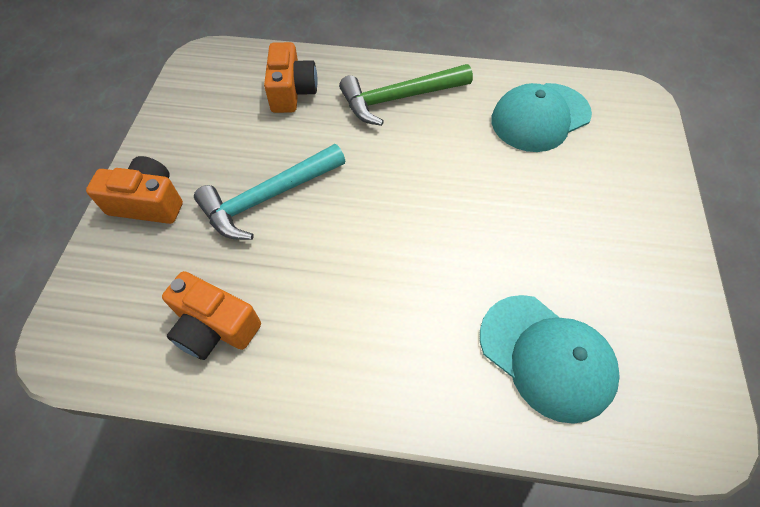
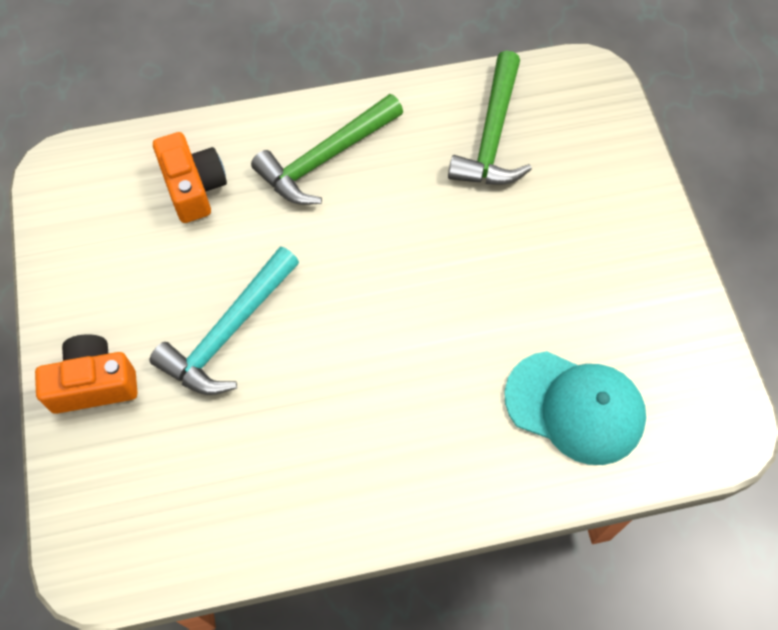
camera: 20 degrees left, 5 degrees up
orange camera [162,271,261,360] -> none
turquoise cap [491,83,592,152] -> green hammer [448,50,532,185]

